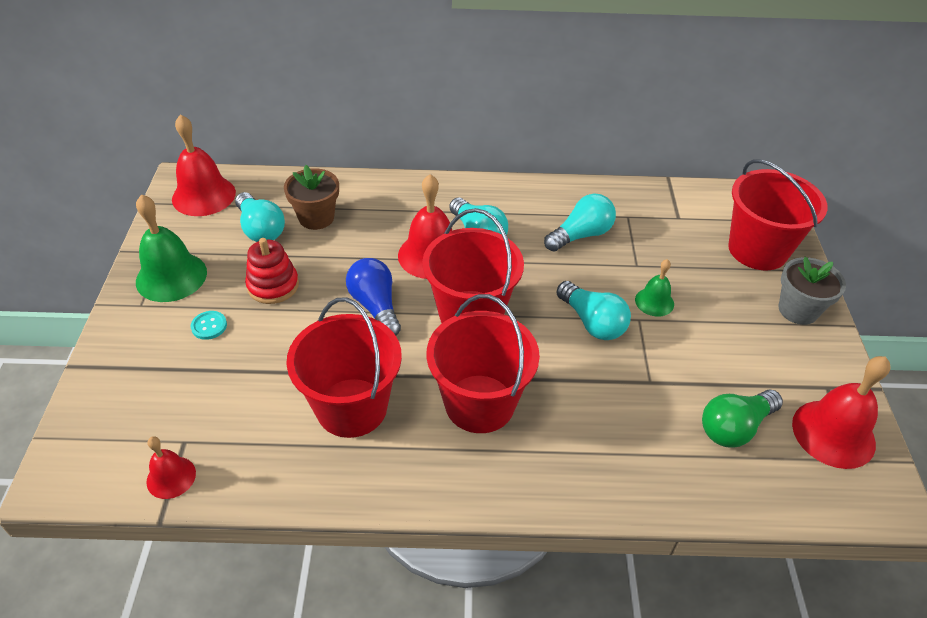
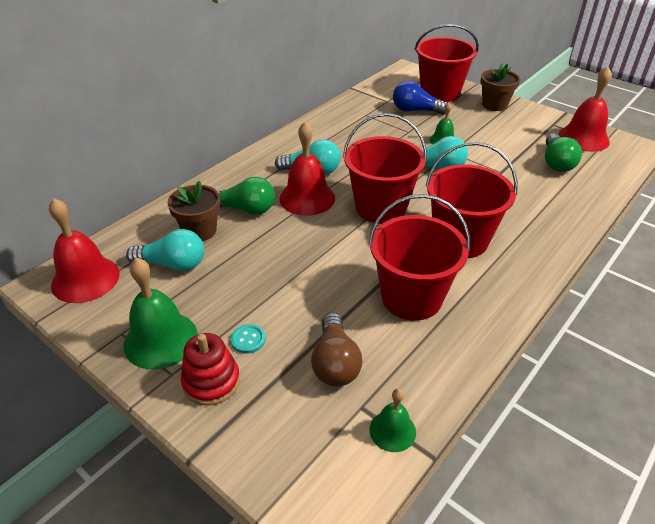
camera: 50 degrees left, 5 degrees down
red bell [146,436,196,499] -> green bell [369,389,416,452]
red stacking toy [245,238,299,304] -> red stacking toy moved to [181,333,240,406]
blue light bulb [346,258,401,336] -> blue light bulb moved to [393,81,448,115]
turquoise light bulb [544,194,616,252] -> none
grey flower pot [778,257,846,325] -> brown flower pot [480,63,520,111]
none -> green light bulb [218,177,275,215]
none -> brown light bulb [311,312,362,387]

